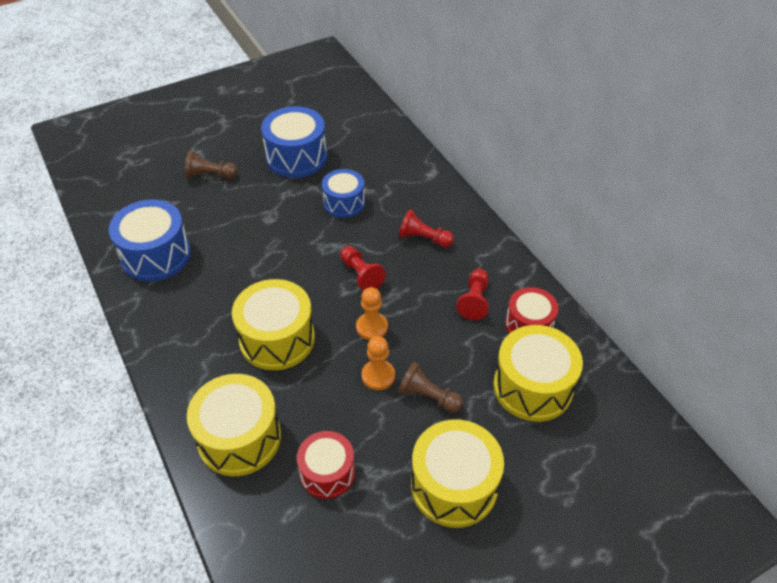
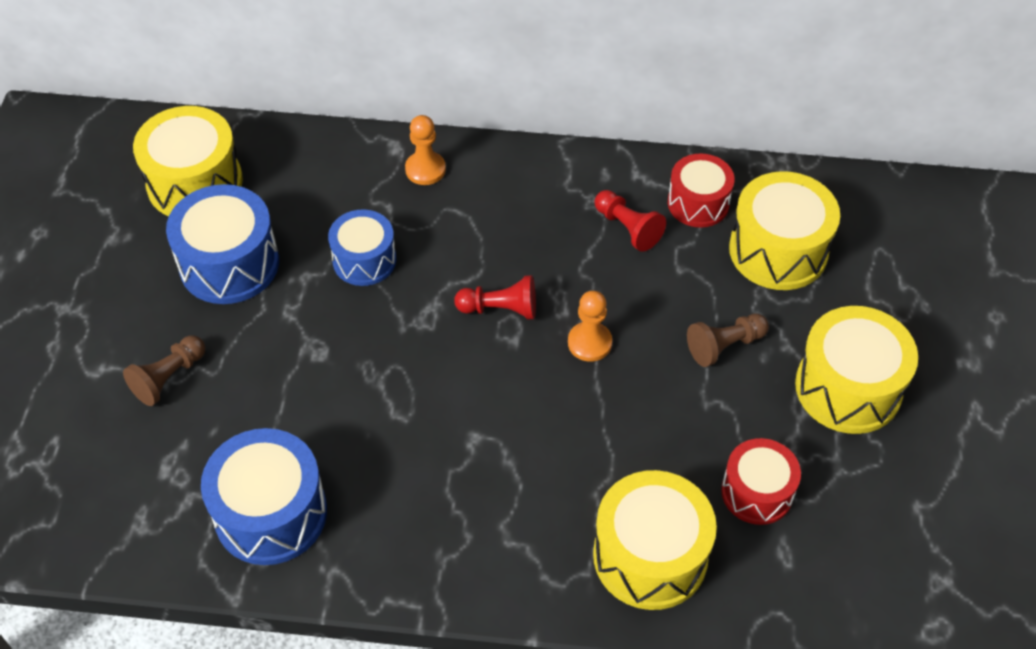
camera: 55 degrees left, 5 degrees up
yellow drum [232,279,315,370] -> yellow drum moved to [133,106,243,216]
orange pawn [362,336,395,390] -> orange pawn moved to [405,115,446,185]
red pawn [399,209,454,247] -> none

